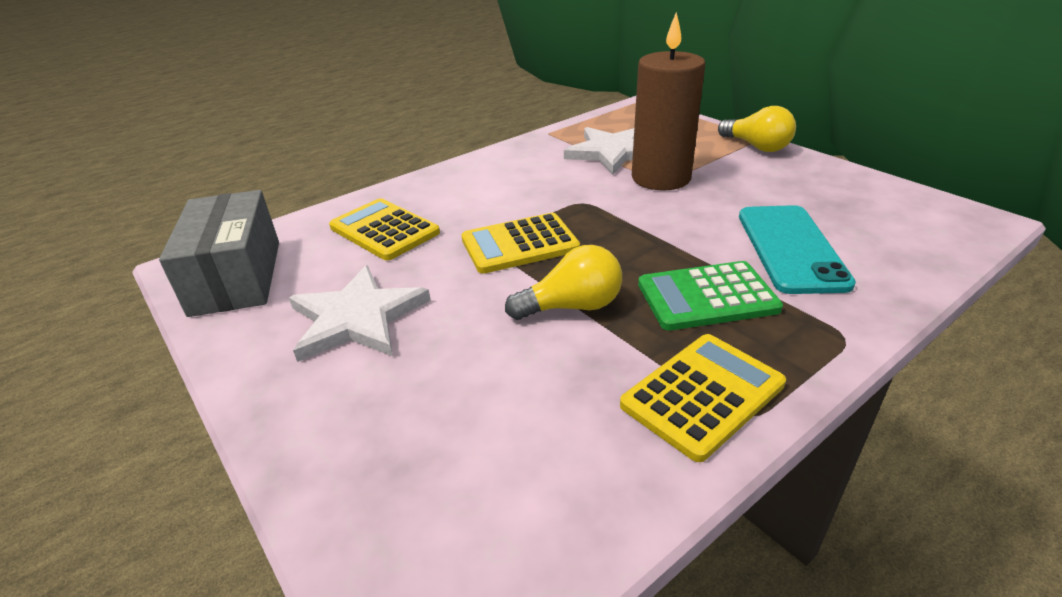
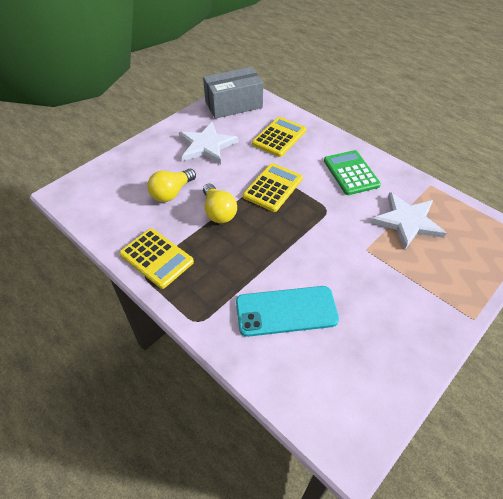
camera: 80 degrees right, 15 degrees up
yellow calculator [461,213,580,274] -> yellow calculator turned 60 degrees clockwise [243,163,303,212]
brown candle [632,12,705,191] -> none
green calculator [638,261,783,331] -> green calculator moved to [324,150,381,195]
yellow light bulb [718,106,796,152] -> yellow light bulb moved to [147,169,196,202]

